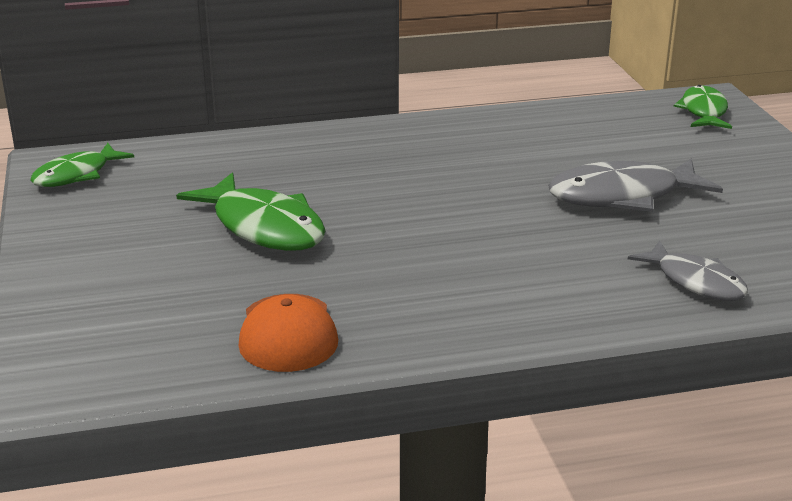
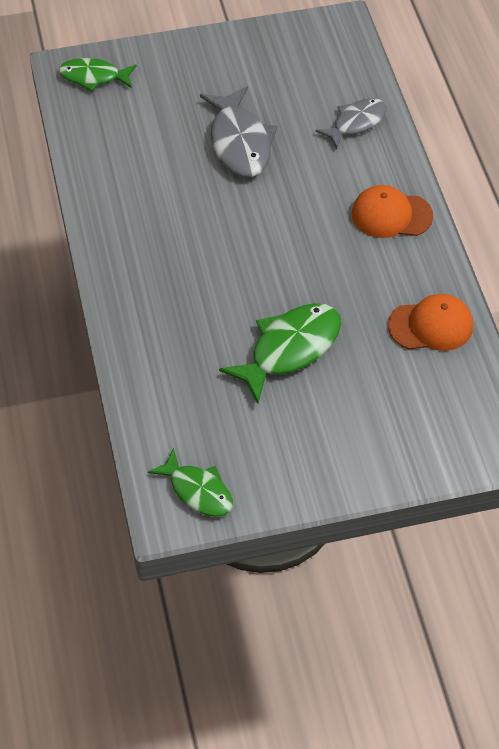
camera: 90 degrees left, 25 degrees up
none -> orange cap [352,185,433,238]

